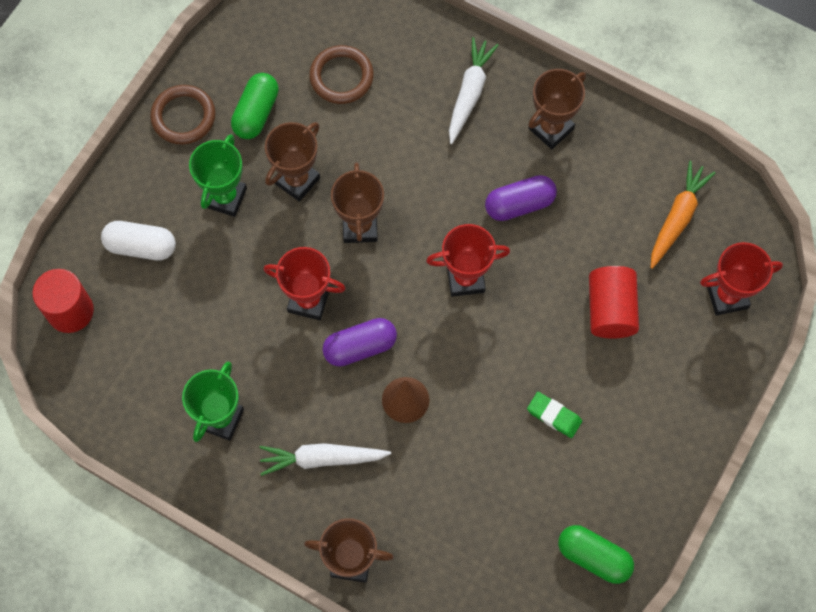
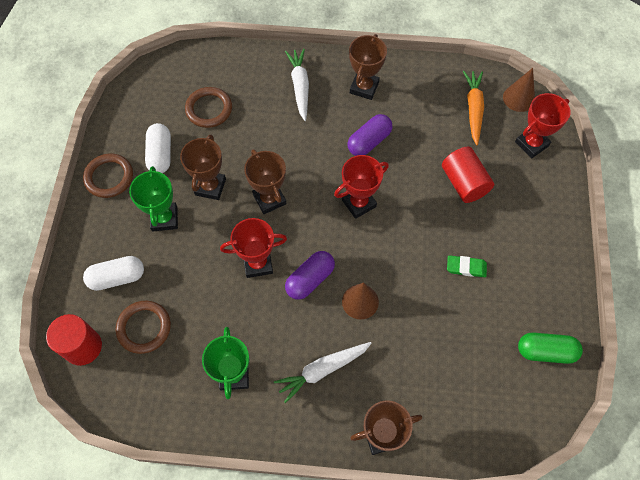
camera: 25 degrees left, 5 degrees down
green capsule [231,73,279,139] -> white capsule [145,123,171,173]
none -> brown ring [115,301,171,354]
none -> brown cone [503,68,535,112]

